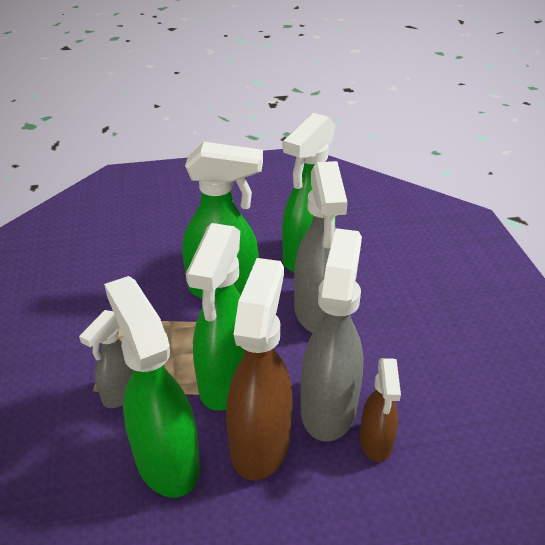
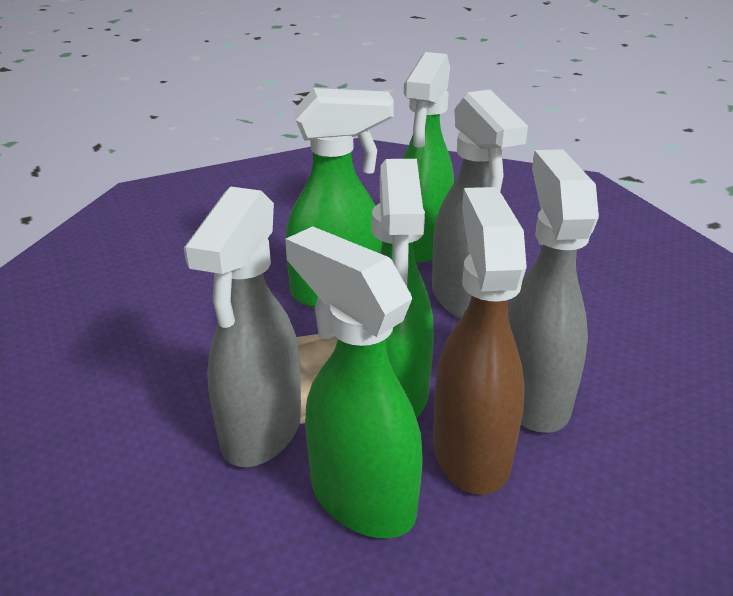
camera: 15 degrees left, 5 degrees down
grey spray bottle [79,310,134,408] -> grey spray bottle [184,186,301,467], size x1.77
brown spray bottle [360,358,401,462] -> none

